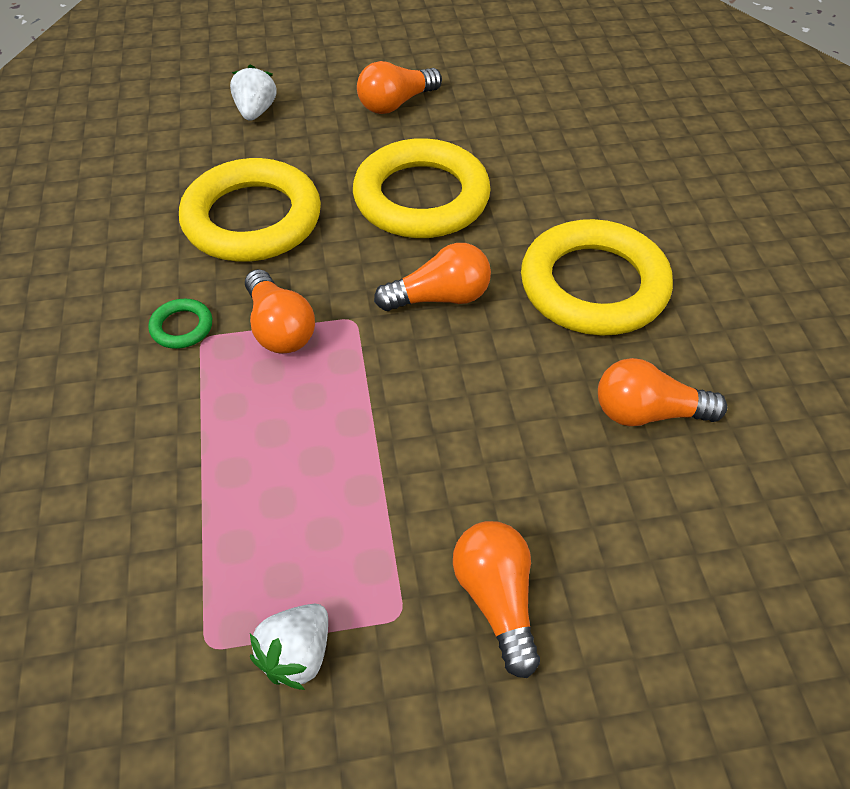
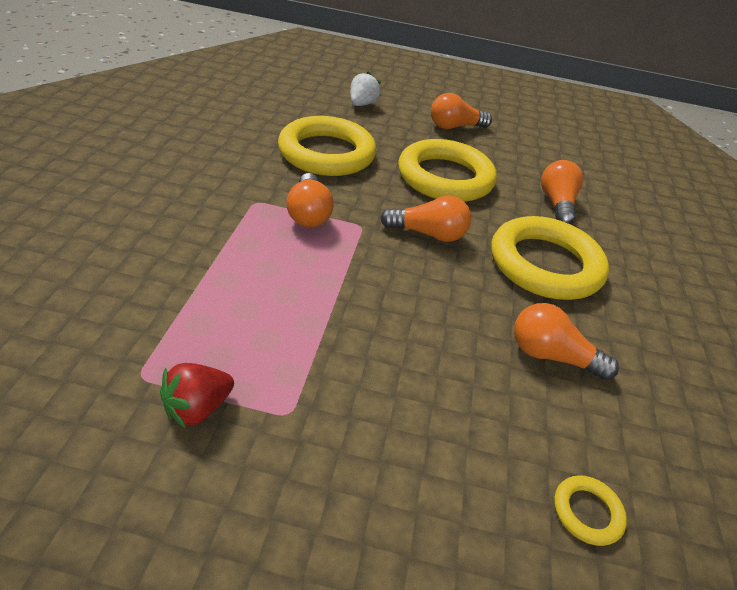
camera: 15 degrees right, 10 degrees down
green ring [148,299,212,349] -> none
white strawberry [250,604,328,690] -> red strawberry [160,363,234,429]
orange light bulb [453,521,540,678] -> orange light bulb moved to [541,160,583,224]
none -> yellow ring [554,475,627,546]

